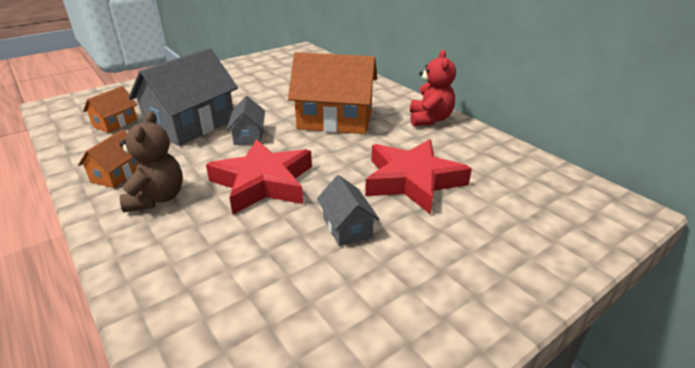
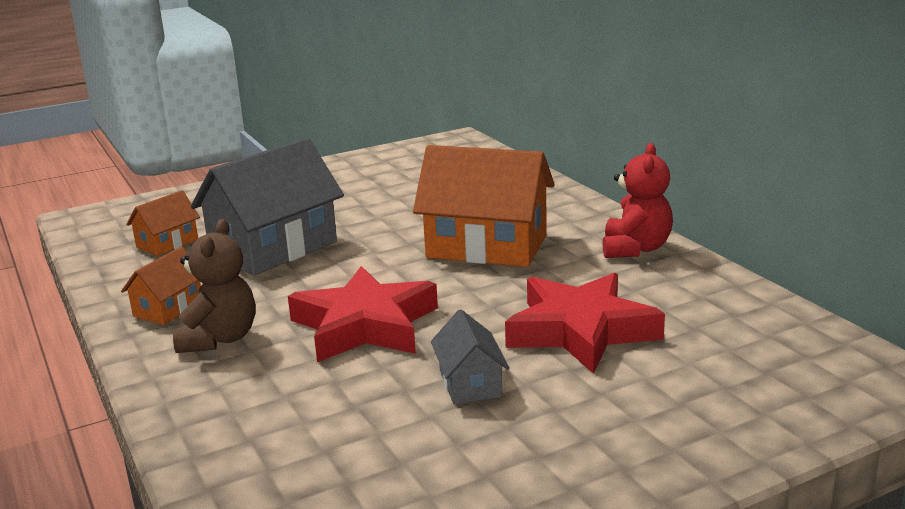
camera: 10 degrees right, 10 degrees down
grey house [227,96,265,145] -> none

